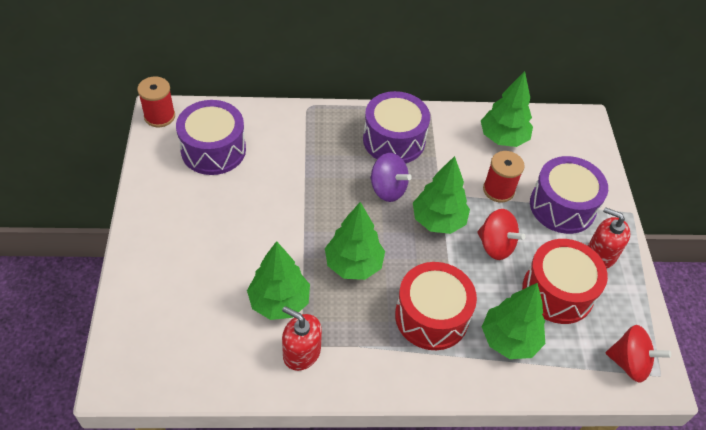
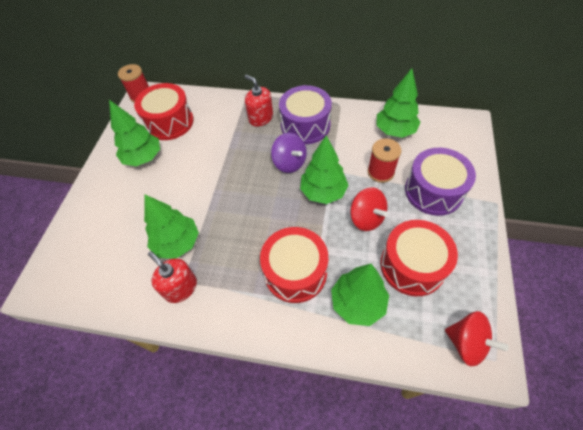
camera: 20 degrees right, 5 degrees up
purple drum [176,100,246,175] -> red drum [134,83,194,140]
green tree [325,202,385,280] -> green tree moved to [109,100,160,166]
red soap dispenser [588,207,630,269] -> red soap dispenser moved to [245,75,273,127]

